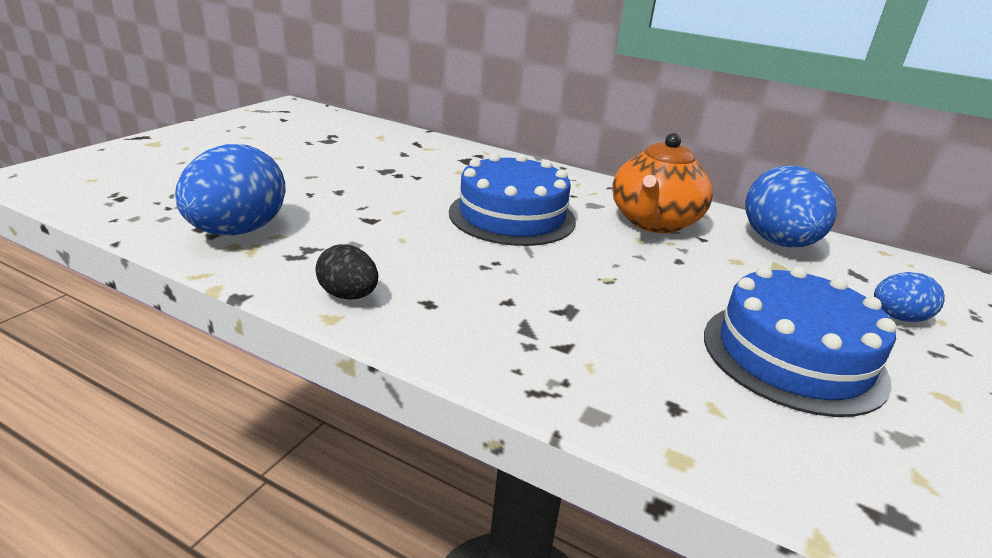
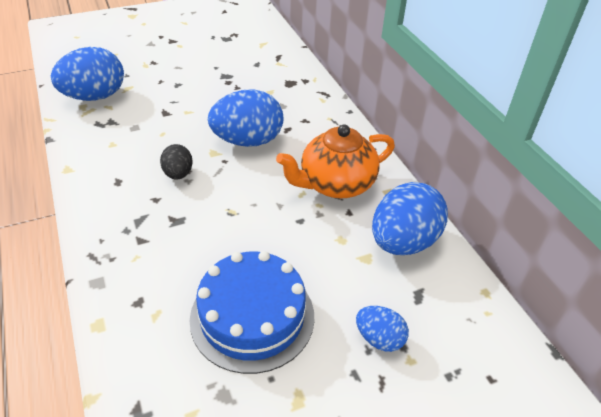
camera: 40 degrees right, 15 degrees up
black egg [315,244,378,299] -> black egg moved to [160,144,193,180]
blue cake [449,153,576,246] -> blue egg [208,90,283,147]

